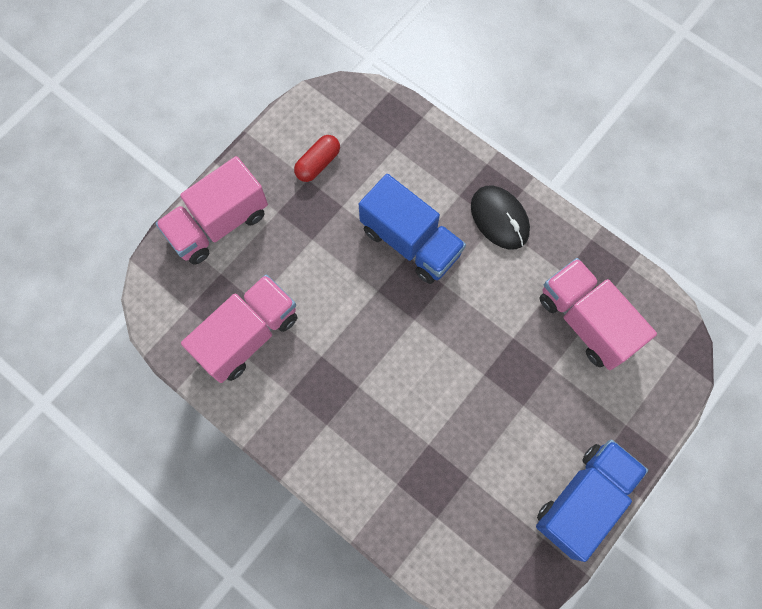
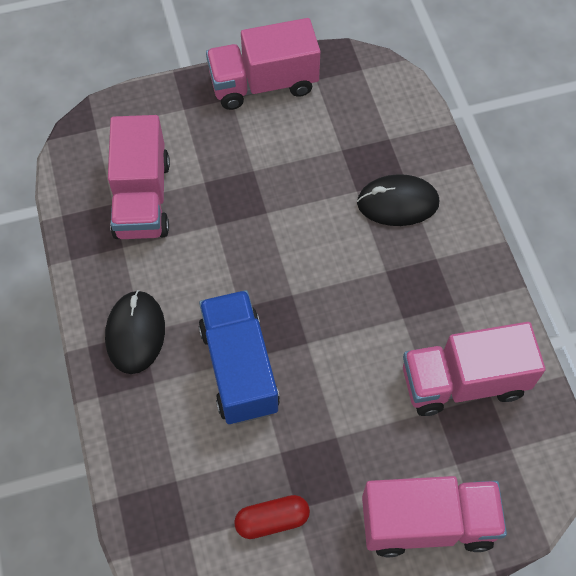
camera: 145 degrees left, 10 degrees down
blue truck [536,440,648,562] -> pink truck [206,18,320,110]
none -> black mouse [357,174,439,226]

